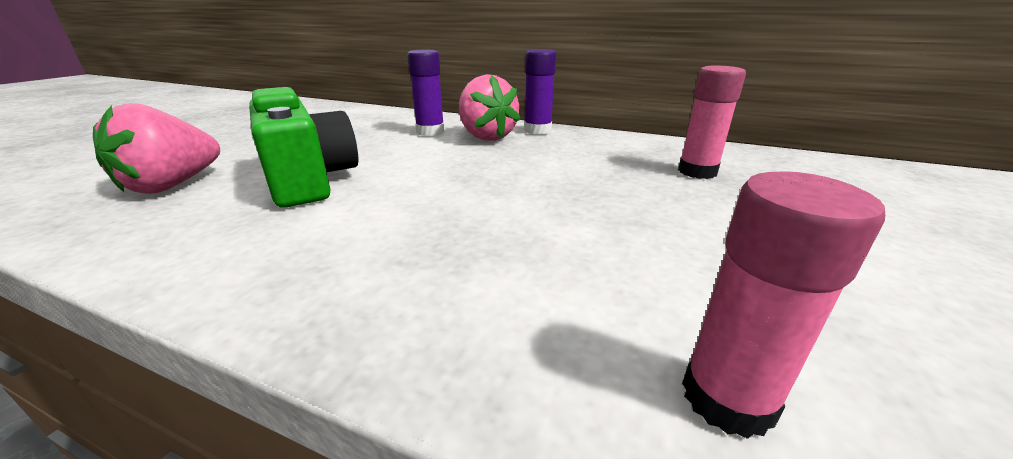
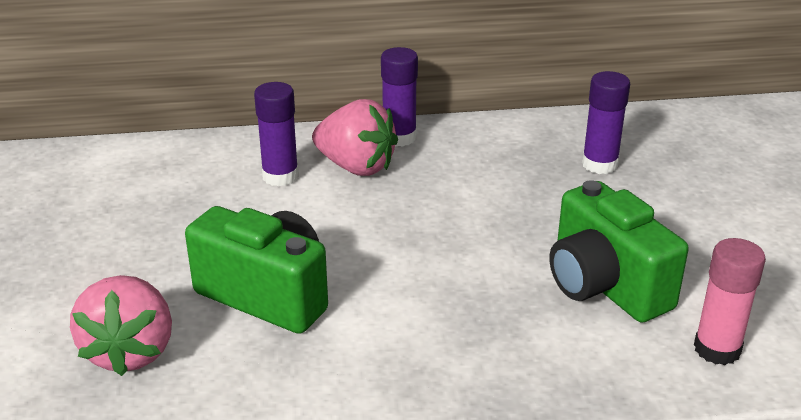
camera: 30 degrees left, 5 degrees up
pink glue stick [678,66,746,179] -> purple glue stick [582,71,630,174]
none -> green camera [549,180,689,323]

